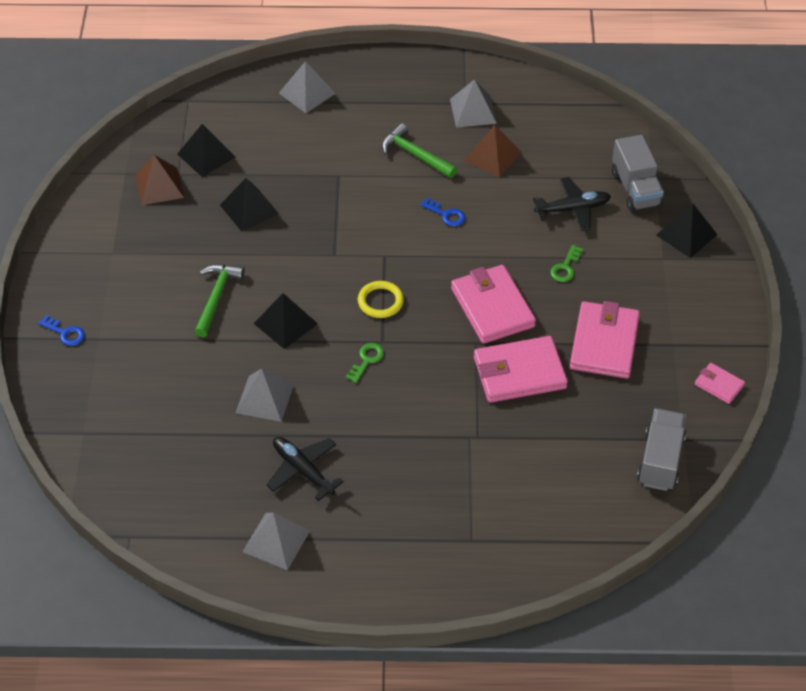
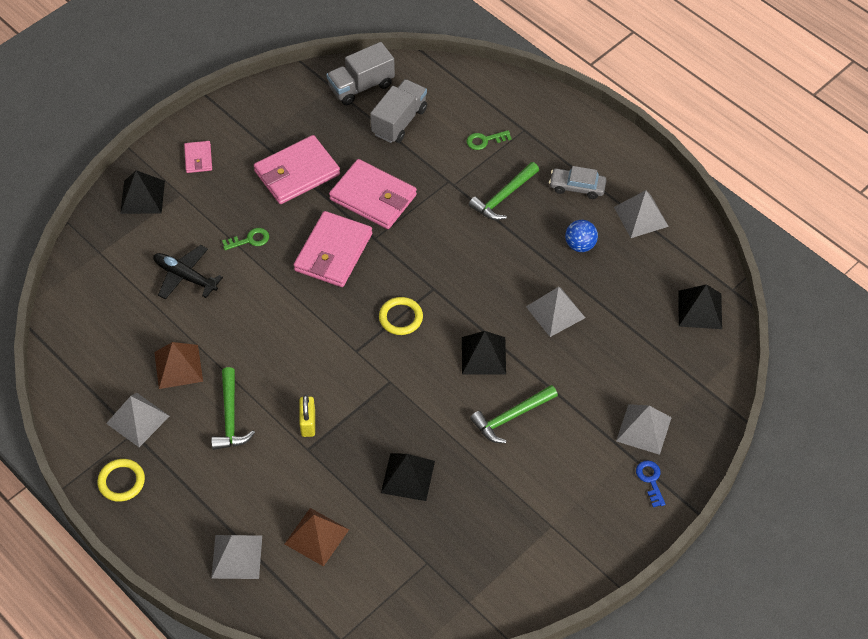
camera: 135 degrees left, 5 degrees up
brown pyramid [135,155,184,205] -> brown pyramid moved to [285,508,349,567]
black pyramid [177,124,236,177] -> black pyramid moved to [678,284,722,329]
black plane [267,437,344,501] -> blue ball [565,220,598,252]
green key [346,343,384,383] -> green key moved to [466,130,512,150]
blue key [420,197,465,226] -> none
grey truck [612,135,664,211] -> grey truck moved to [370,79,427,143]
pink wallet [695,363,745,404] -> pink wallet moved to [184,141,212,173]
none -> yellow ring [97,459,145,502]
none -> yellow padlock [299,395,315,437]
none -> green hammer [469,162,539,220]
none -> grey car [549,166,607,199]
none -> grey pyramid [616,404,672,455]

